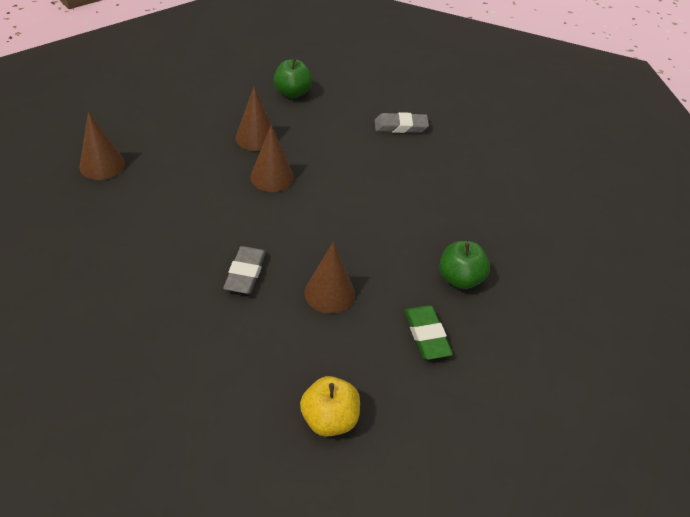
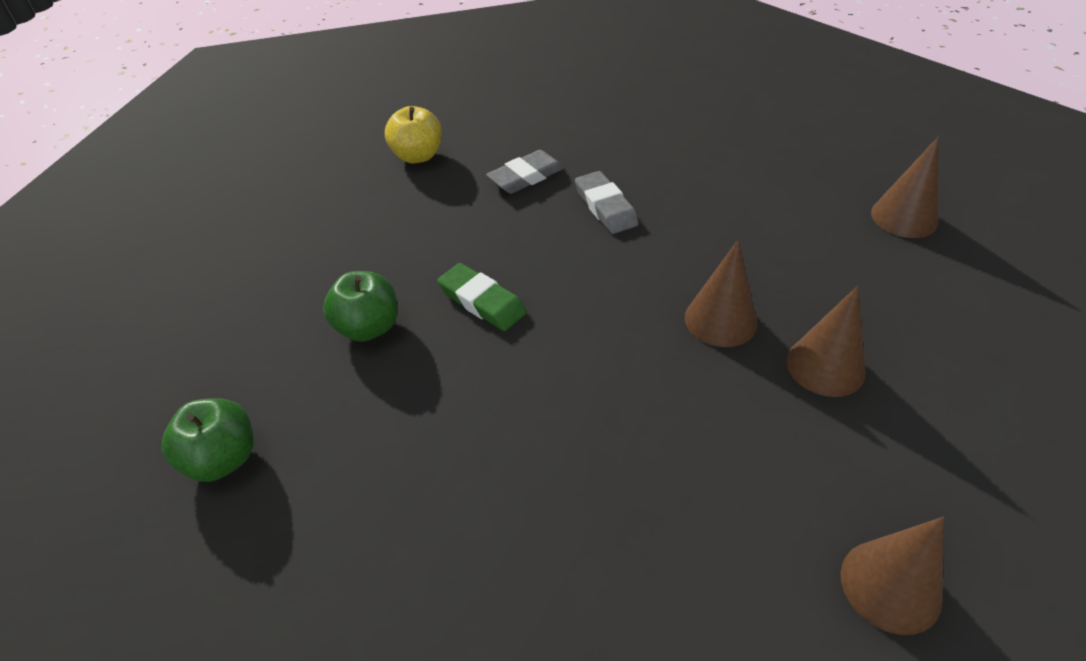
camera: 150 degrees right, 0 degrees up
green apple [274,58,312,98] -> green apple moved to [161,398,254,482]
brown cone [304,242,355,314] -> brown cone moved to [841,517,944,635]
grey eraser [374,112,429,133] -> grey eraser moved to [486,150,564,194]
green eraser [405,305,453,360] -> green eraser moved to [437,263,527,331]

